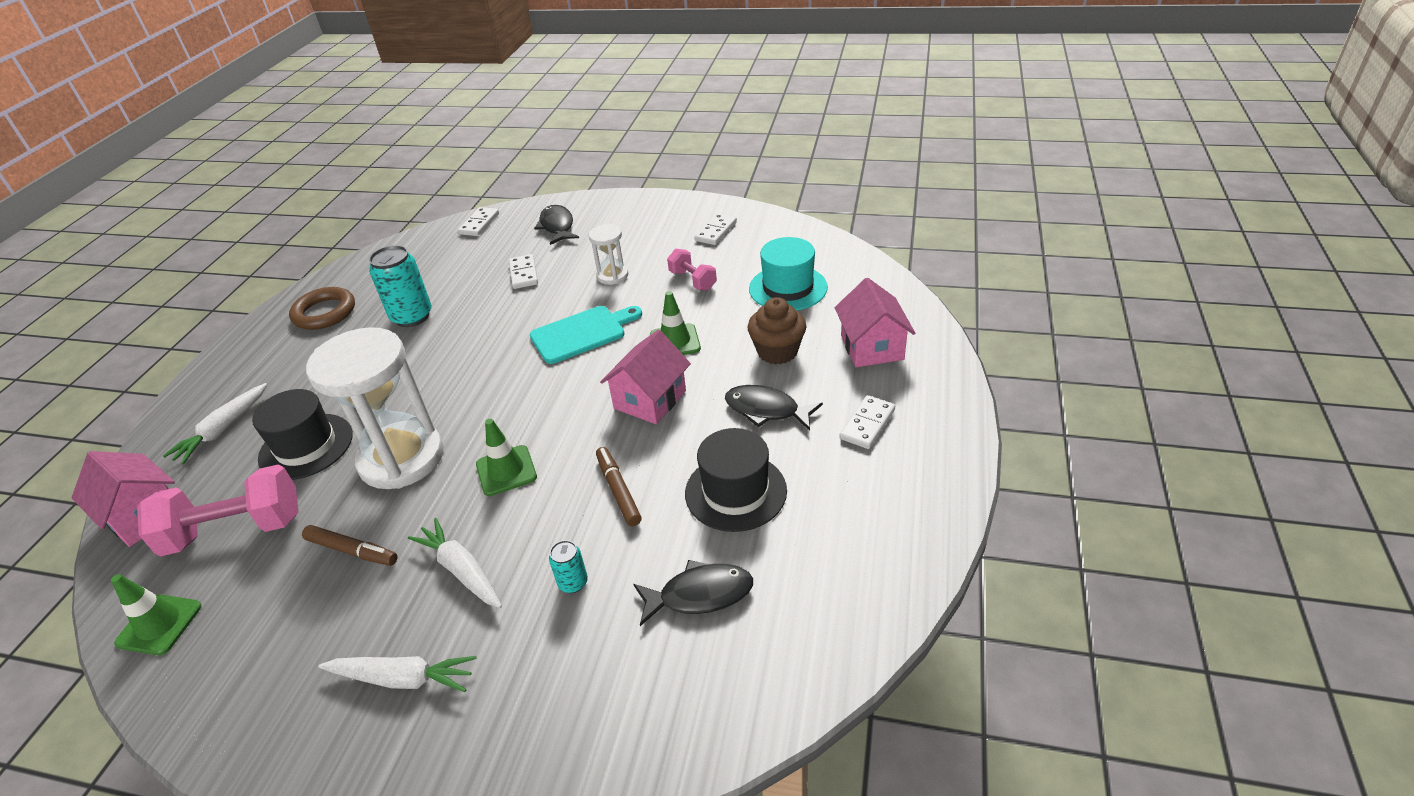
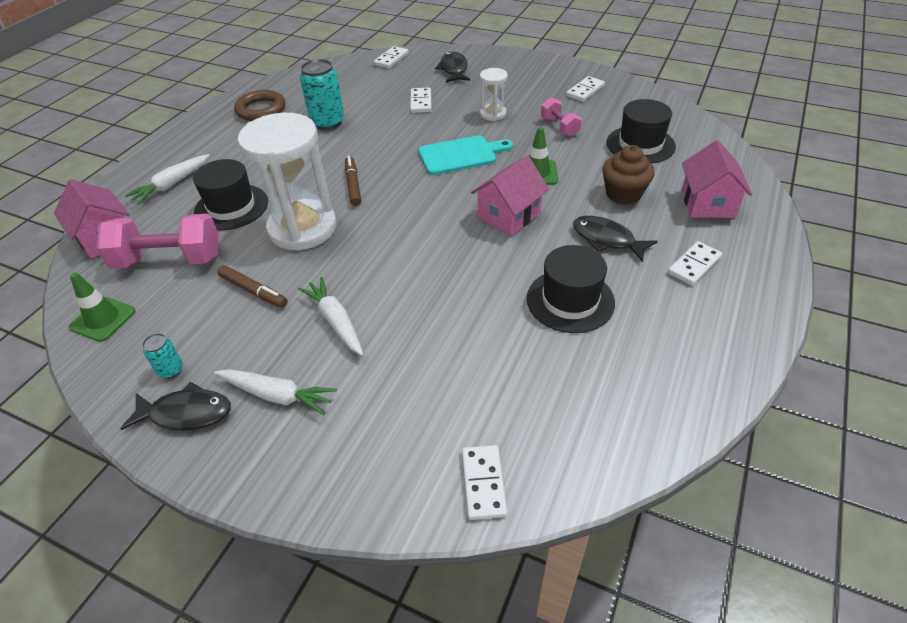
camera: 10 degrees right, 5 degrees up
green traffic cone [476,419,537,496] -> none
turquoise can [549,540,588,593] -> turquoise can moved to [142,333,183,379]
brown marker [596,447,642,526] -> brown marker moved to [345,156,361,206]
black fish [633,560,753,626] -> black fish moved to [120,382,231,431]
turquoise hat [749,237,828,311] -> black hat [606,99,676,163]
none -> white domino [462,445,507,520]

